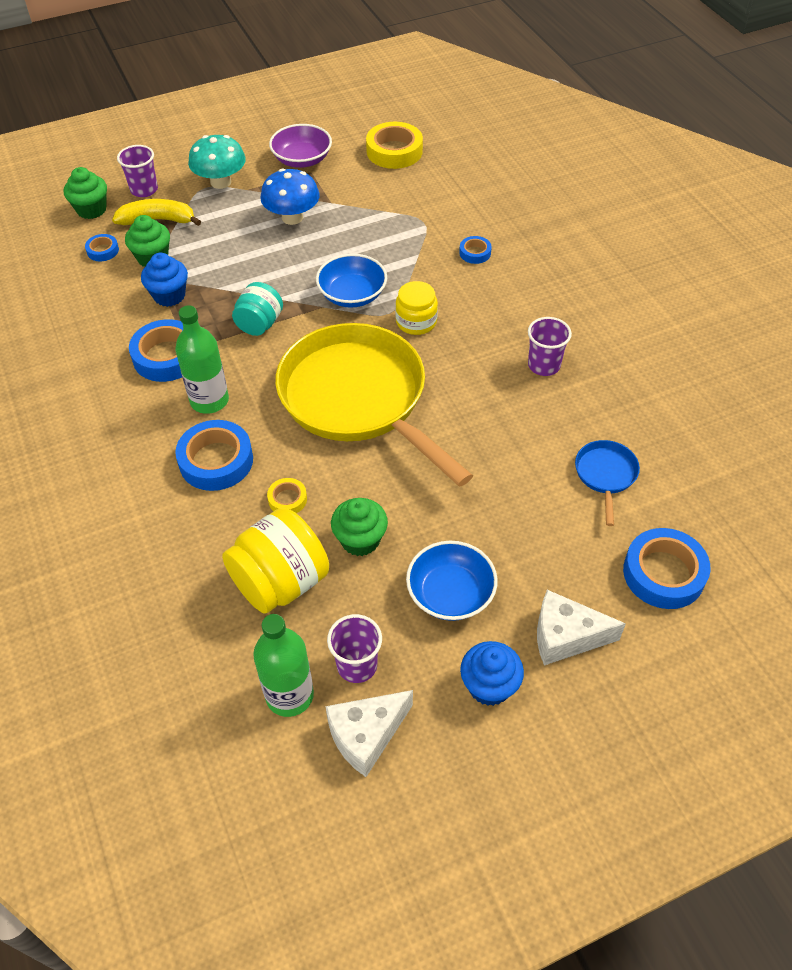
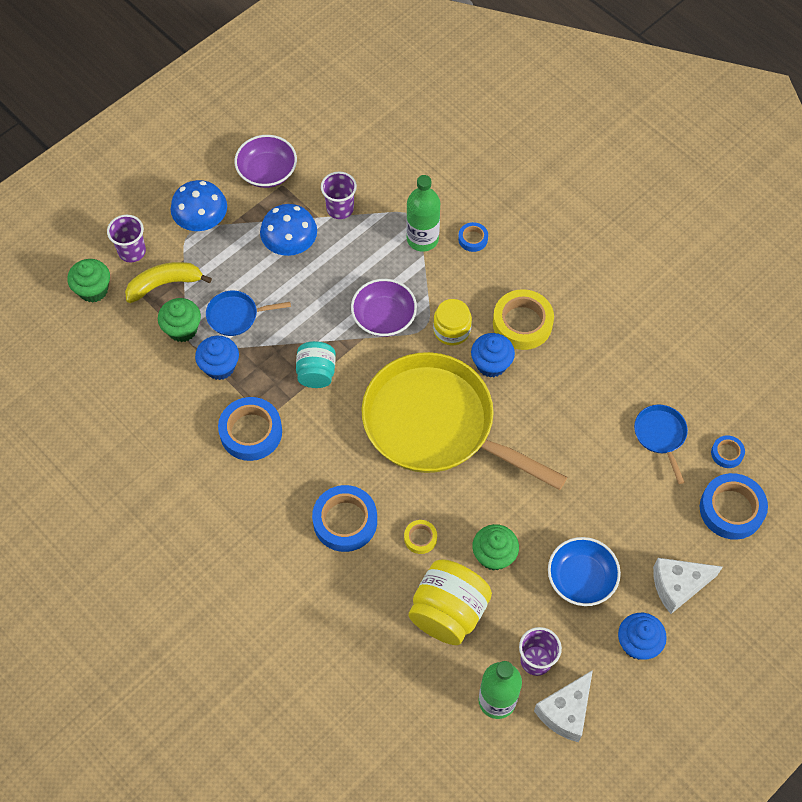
camera: 20 degrees left, 10 degrees up
blue tape [85,234,119,261] -> blue tape moved to [711,435,745,468]
green bottle [175,305,229,414] -> green bottle moved to [406,175,440,252]
turquoise mushroom [188,135,246,189] -> blue mushroom [171,180,227,231]
blue bowl [316,254,387,308] -> purple bowl [351,279,417,337]
yellow tape [366,122,423,169] -> yellow tape moved to [493,289,554,350]
purple cup [528,317,572,376] -> purple cup moved to [321,171,357,219]
none -> blue pan [206,290,291,336]
none -> blue cupcake [471,333,515,377]

